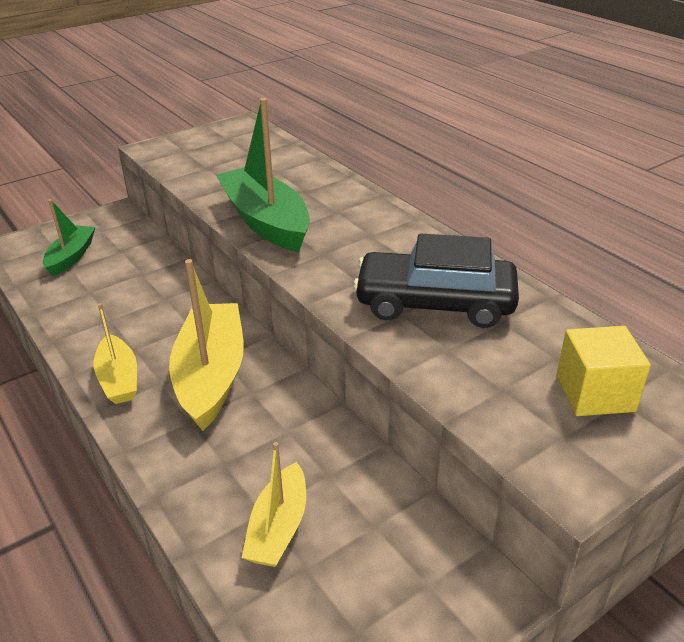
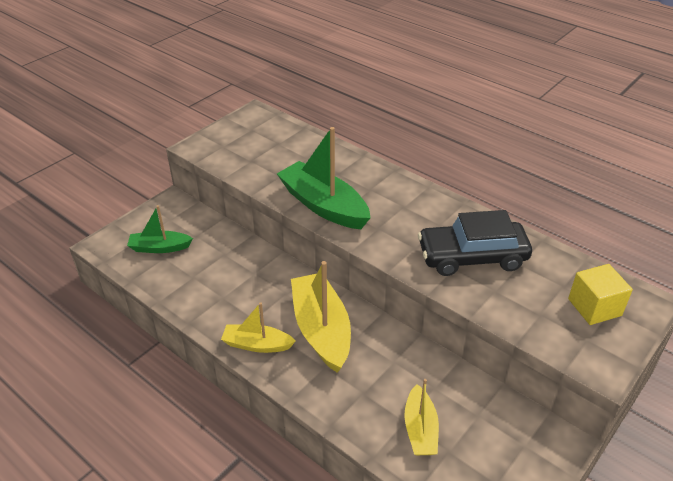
camera: 15 degrees left, 5 degrees up
green boat [43,199,95,276] -> green boat turned 90 degrees counterclockwise [127,205,193,253]
yellow boat [94,303,137,404] -> yellow boat turned 135 degrees clockwise [221,302,296,353]

